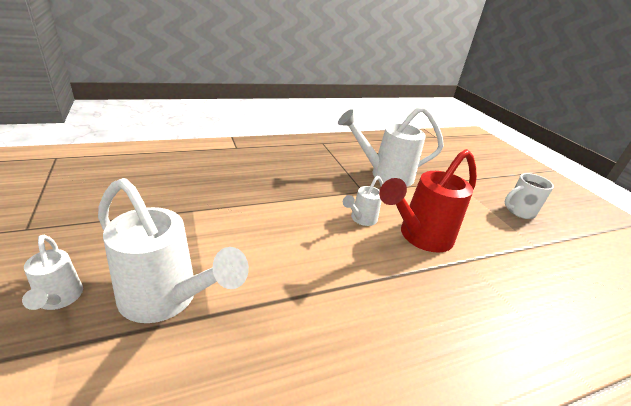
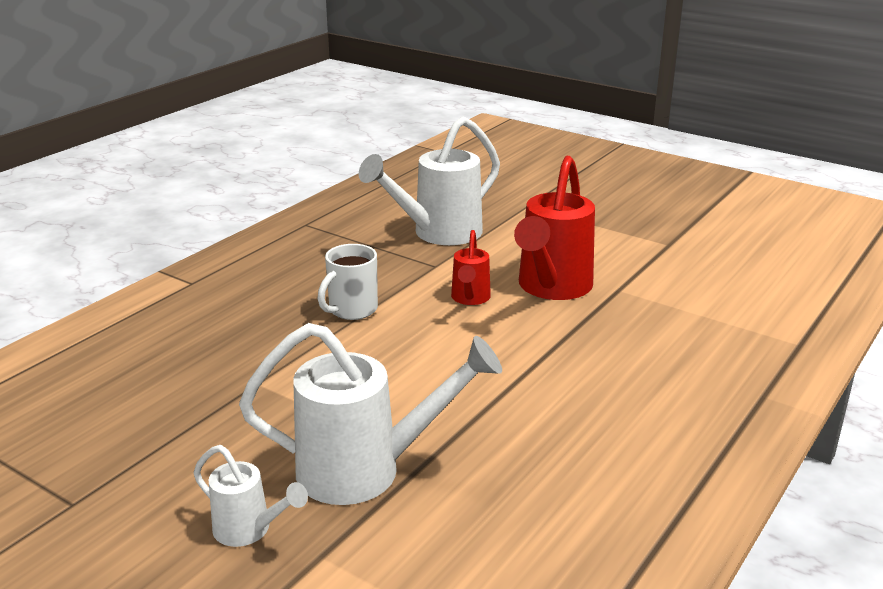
camera: 30 degrees left, 5 degrees down
white watering can [343,176,383,226] -> red watering can [451,230,491,305]
white mug [505,173,554,219] -> white mug moved to [317,244,378,320]

